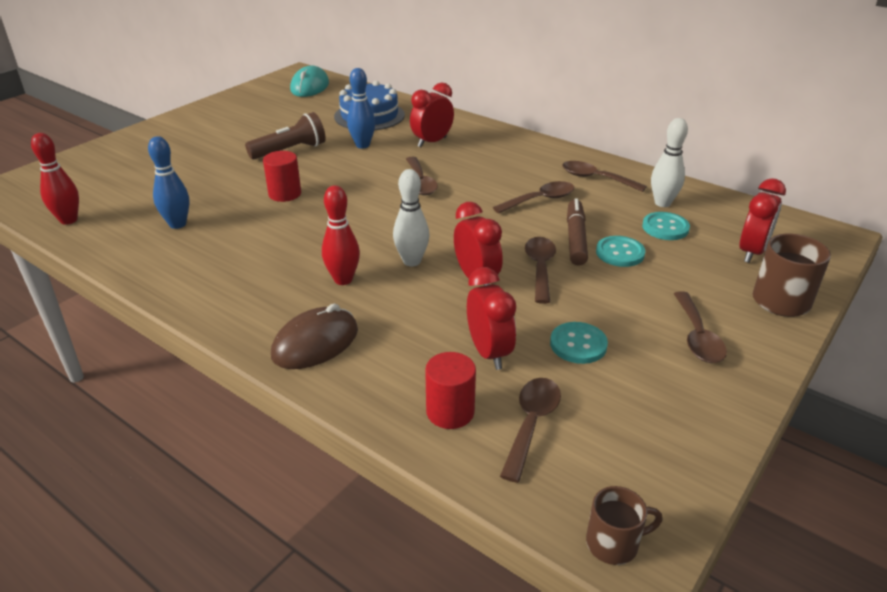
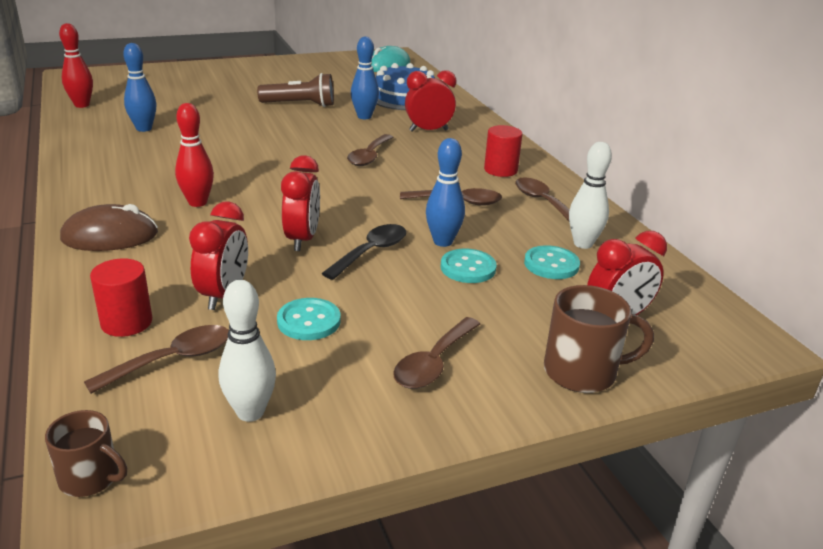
camera: 30 degrees right, 5 degrees down
red cylinder [263,151,301,202] -> red cylinder moved to [484,125,522,177]
white bowling pin [393,169,429,266] -> white bowling pin moved to [219,280,276,422]
brown spoon [525,237,556,304] -> black spoon [321,224,406,280]
brown marker [567,198,588,266] -> blue bowling pin [426,138,465,247]

